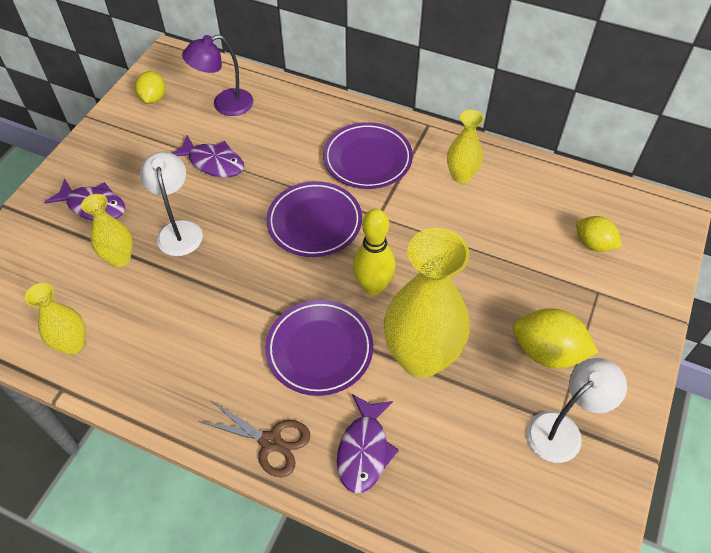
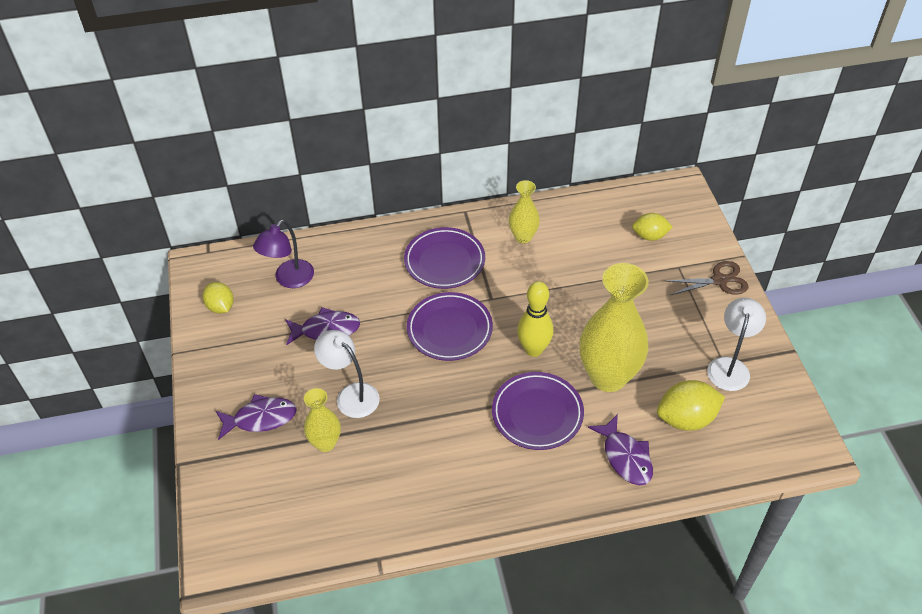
camera: 35 degrees left, 5 degrees down
yellow vase [25,283,86,355] -> none
brown scissors [198,401,310,478] -> brown scissors moved to [666,261,749,295]
yellow lemon [513,308,598,368] -> yellow lemon moved to [657,380,725,431]

